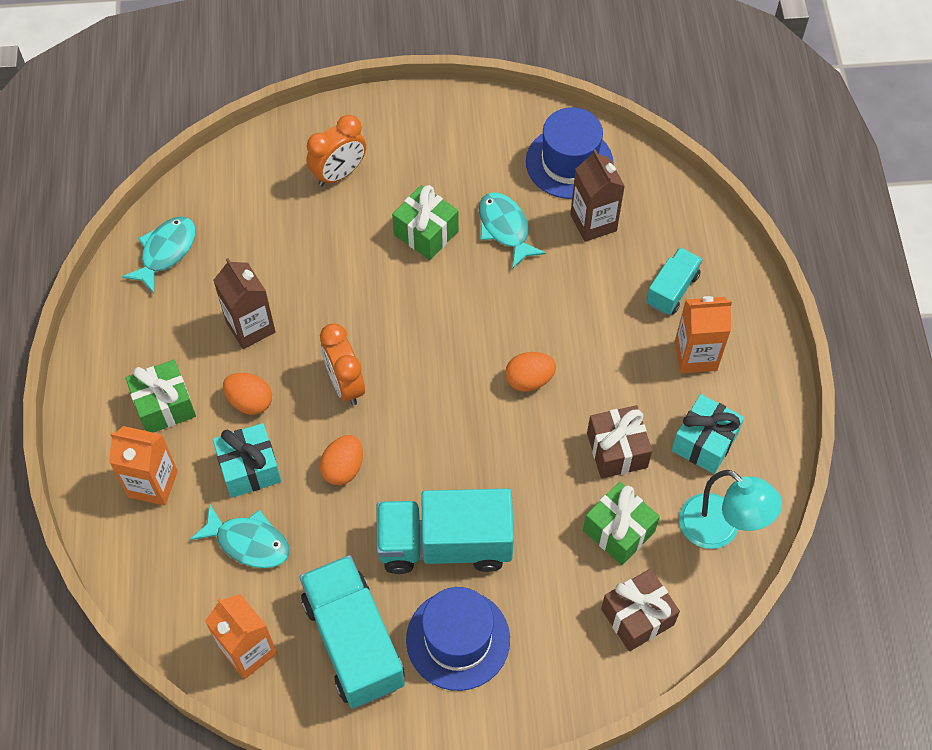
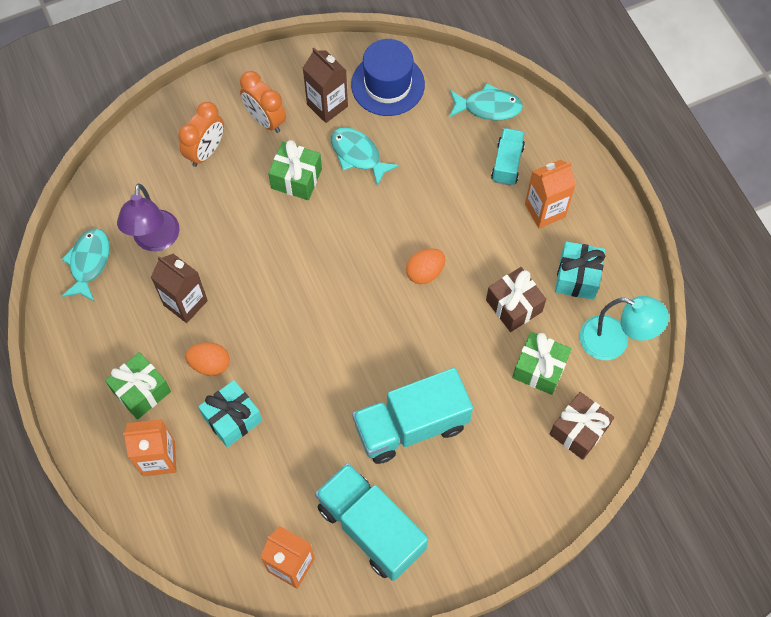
camera: 20 degrees left, 5 degrees up
turquoise fish [190,503,290,568] -> turquoise fish moved to [449,83,523,121]
orange clock [320,324,365,405] -> orange clock moved to [240,71,286,133]
orange egg [320,435,363,485] -> none
blue hat [406,587,510,691] -> none
brown carton [570,149,625,242] -> brown carton moved to [303,48,348,123]
none -> purple lamp [117,184,179,251]

